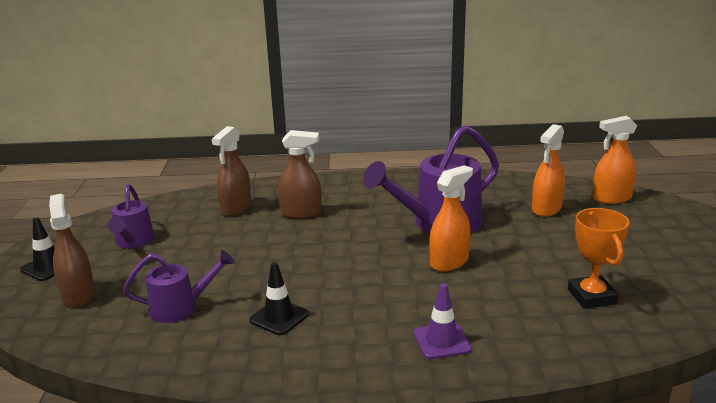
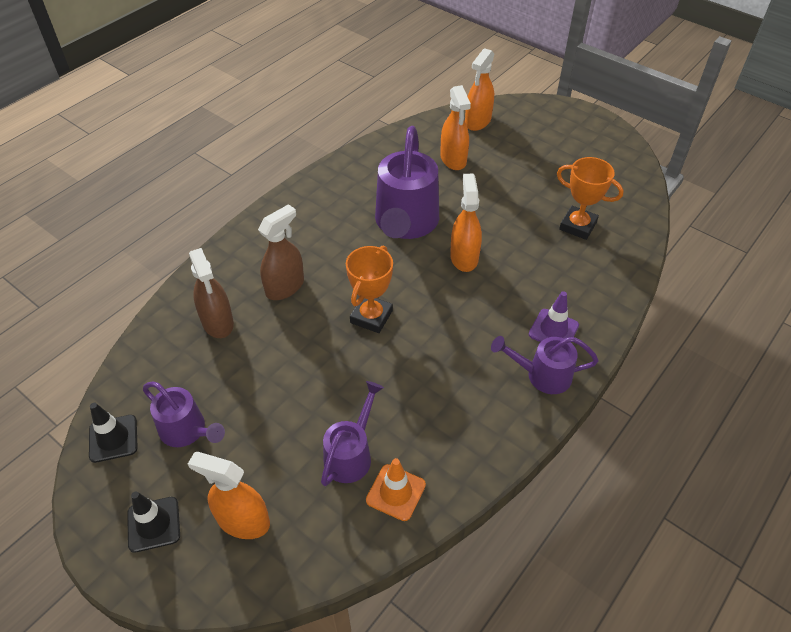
camera: 50 degrees left, 25 degrees up
brown spray bottle [49,194,95,307] -> orange spray bottle [188,452,270,539]
black traffic cone [249,262,309,335] -> black traffic cone moved to [89,403,138,463]
none -> orange trophy [346,246,393,333]
none -> orange traffic cone [366,458,426,521]
none -> purple watering can [491,336,599,394]

